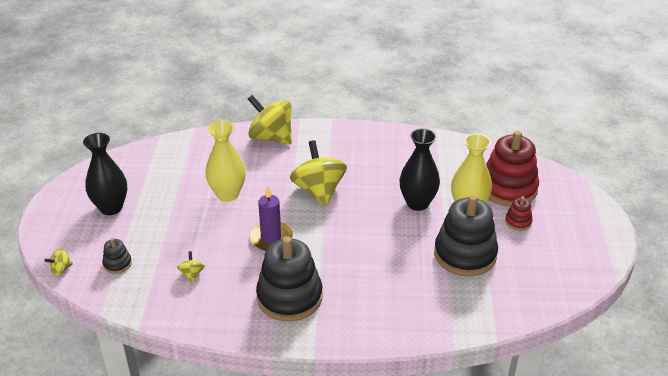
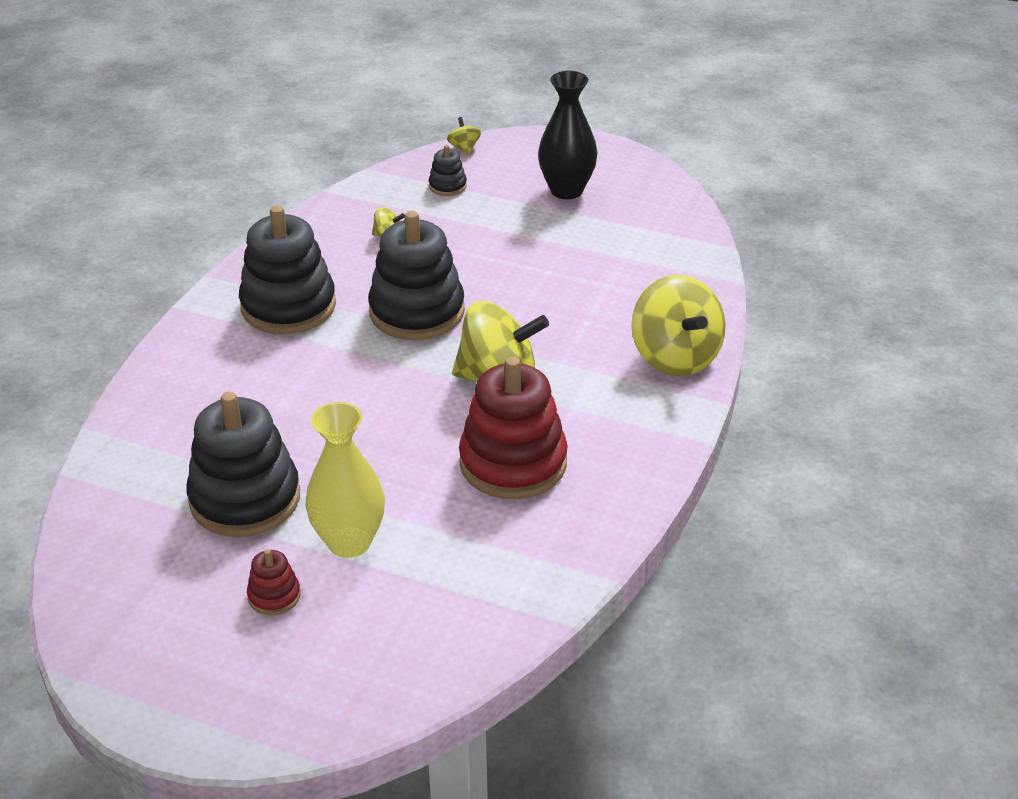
camera: 110 degrees right, 0 degrees up
yellow vase [205,120,246,202] -> none
yellow spinning top [248,95,292,145] -> yellow spinning top turned 105 degrees clockwise [631,275,726,376]
purple candle [249,186,293,251] -> black stacking toy [368,211,465,340]
black vase [399,129,440,211] -> none
red stacking toy [486,131,539,207] -> red stacking toy moved to [459,357,568,499]

